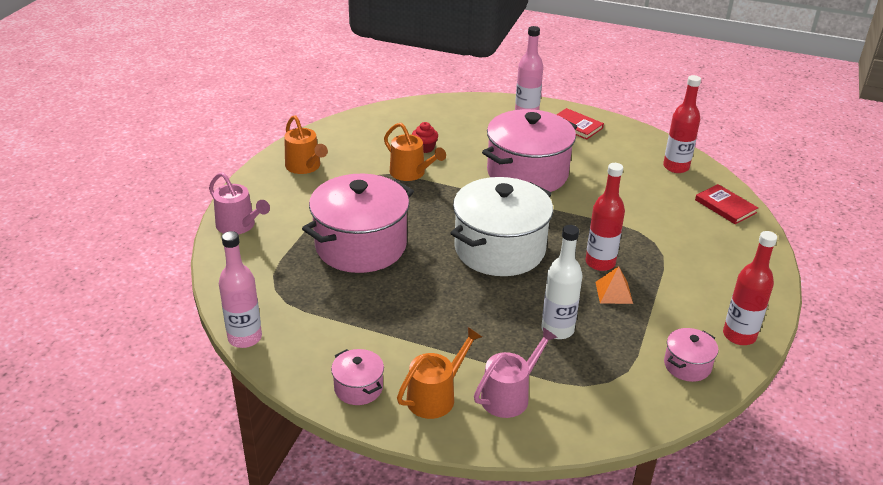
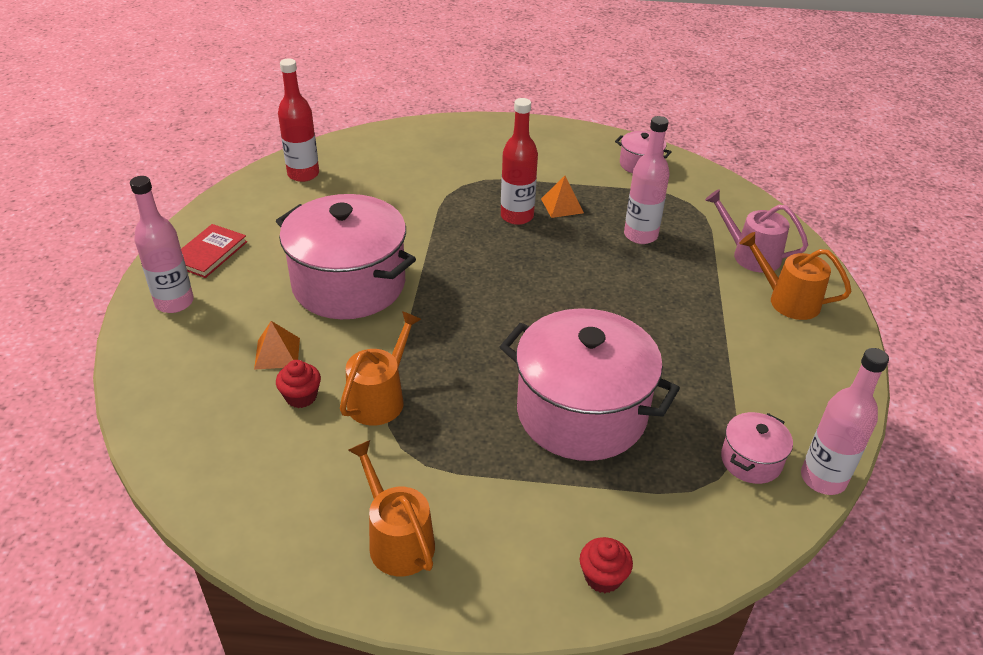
camera: 105 degrees left, 5 degrees up
pink watering can [209,172,270,234] -> red cupcake [580,537,633,593]
orange watering can [284,115,328,174] -> orange watering can turned 75 degrees counterclockwise [348,440,435,576]
pink pot [331,349,384,405] -> pink pot moved to [721,412,793,484]
white pot [451,177,553,276] -> none
white bottle [541,225,583,339] -> pink bottle [624,116,670,244]
red book [695,184,758,224] -> none
red bottle [723,231,777,345] -> none
none -> orange pyramid [254,321,300,370]

